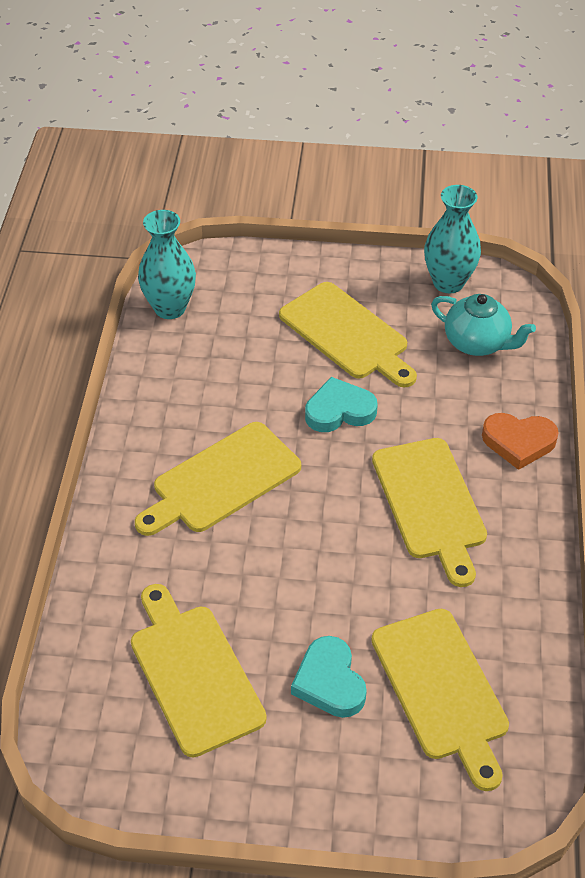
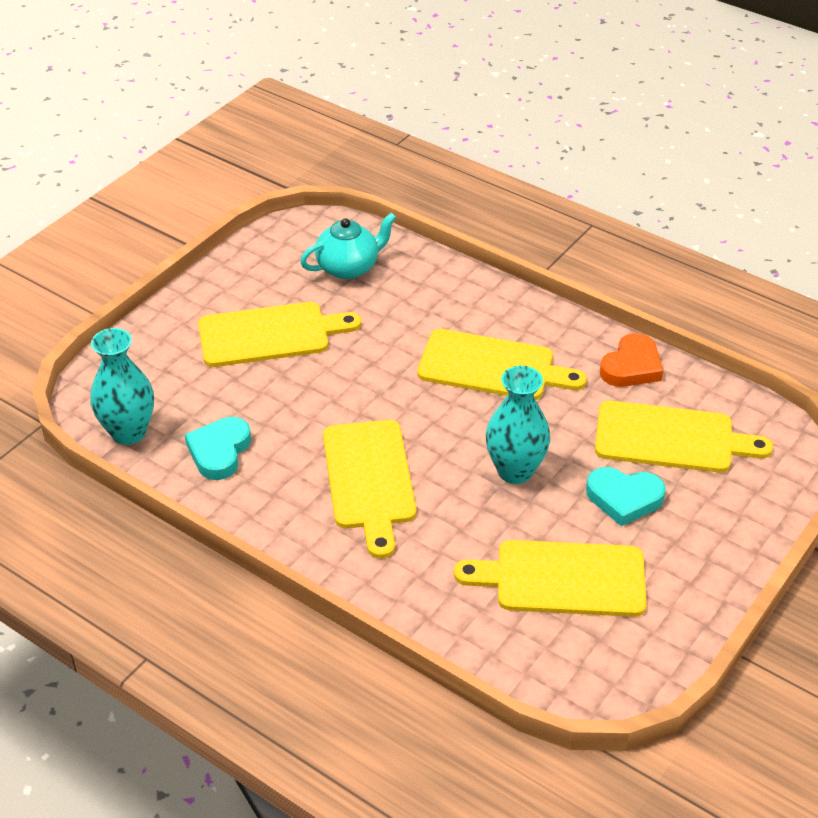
camera: 60 degrees left, 5 degrees down
turquoise heart [305,377,378,432] -> turquoise heart moved to [185,417,251,480]
turquoise vase [424,185,481,293] -> turquoise vase moved to [485,365,550,484]
orange heart [482,413,559,470] -> orange heart moved to [600,333,663,387]

